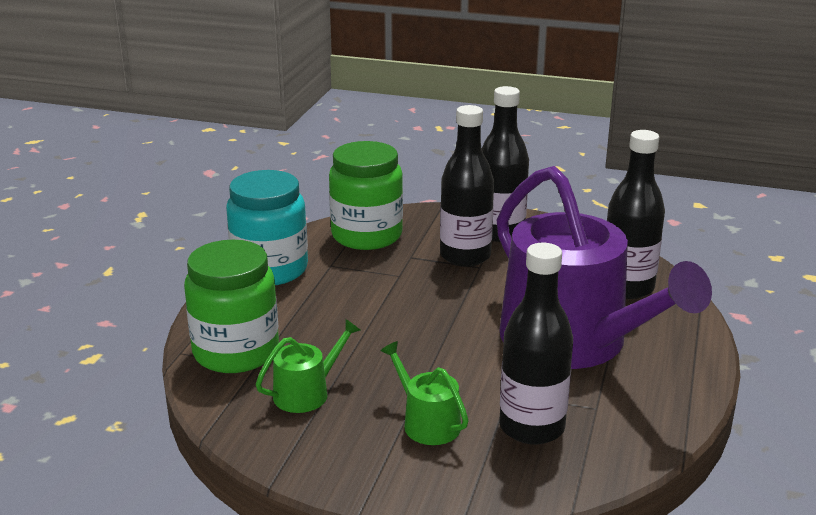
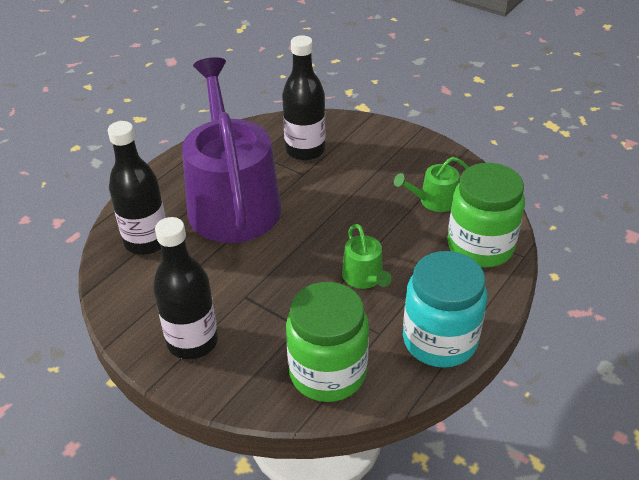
camera: 160 degrees left, 15 degrees up
green watering can [380,341,469,445] -> green watering can moved to [342,224,392,289]
black bottle [440,105,494,267] -> none

